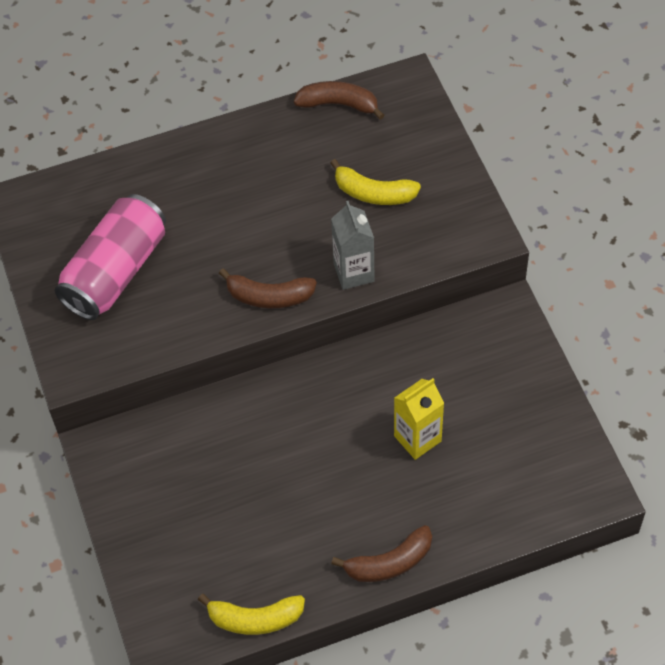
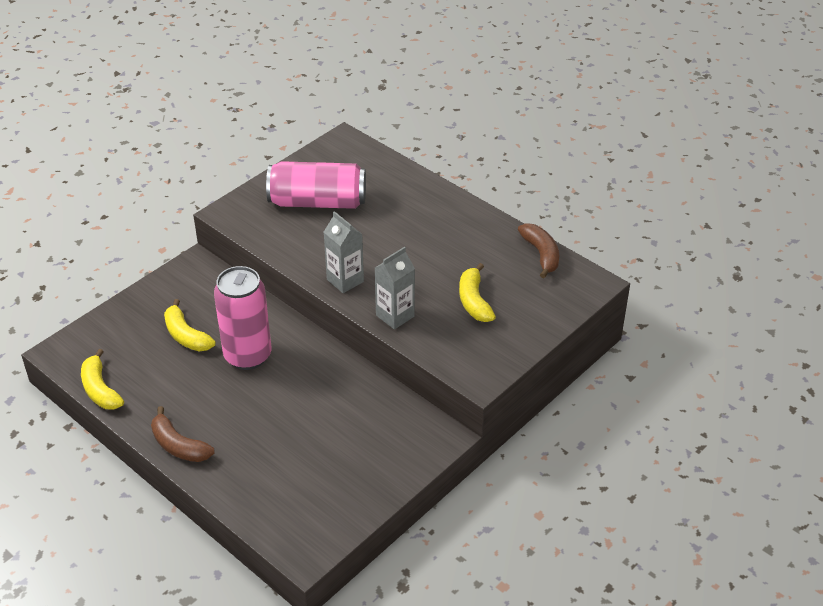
camera: 60 degrees right, 15 degrees down
brown banana [219,268,317,308] -> grey carton [324,211,364,293]
yellow carton [394,378,444,460] -> none
none -> yellow banana [164,299,216,351]
none -> pink can [214,266,271,370]

